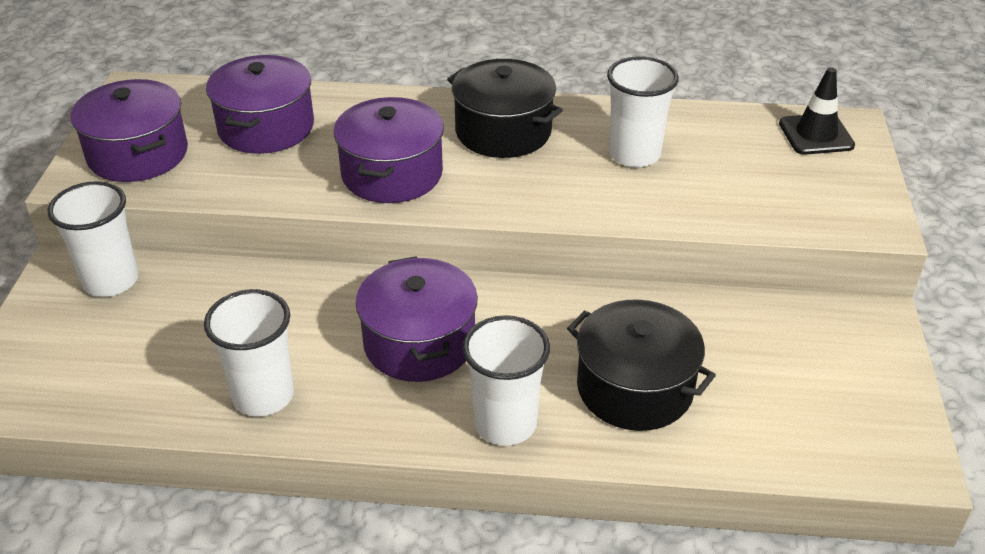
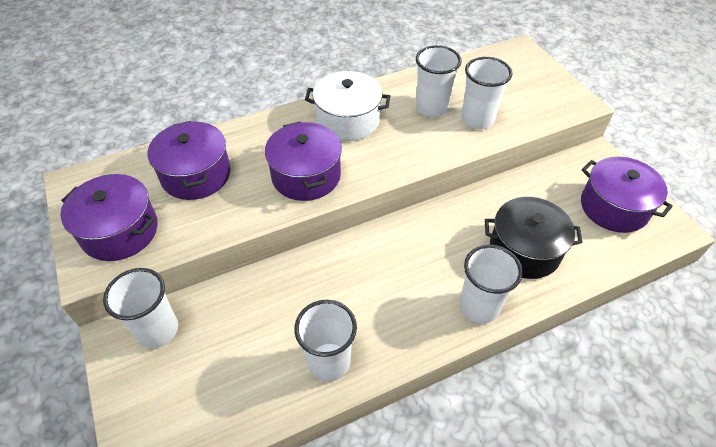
camera: 30 degrees left, 10 degrees up
purple pot [356,256,478,382] -> purple pot moved to [581,157,673,233]
black pot [447,59,563,158] -> white pot [305,71,390,141]
black traffic cone [779,67,855,155] -> none
none -> white cup [461,57,513,129]

